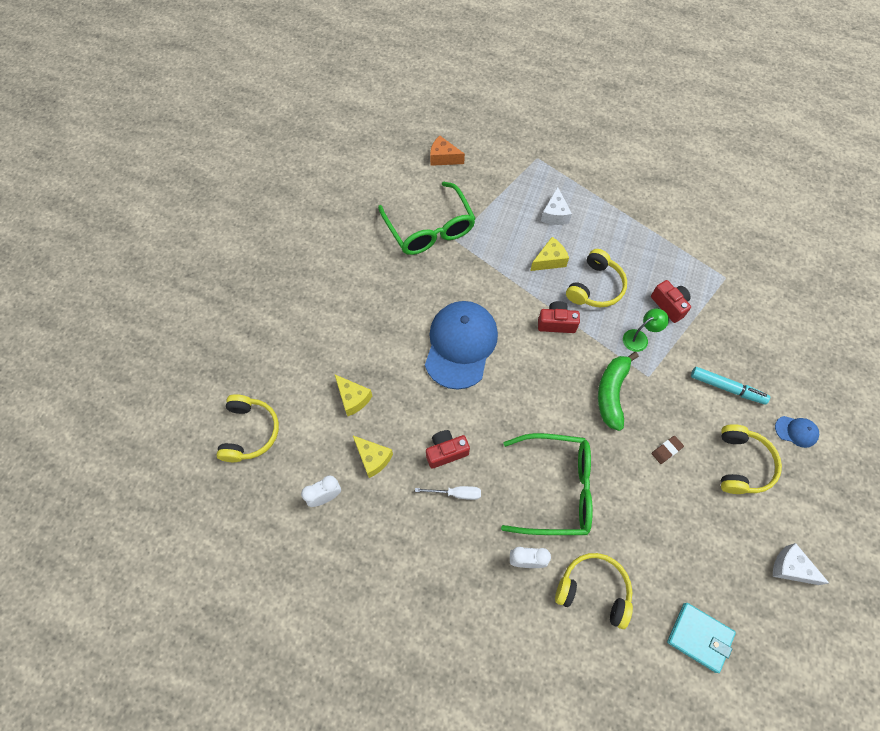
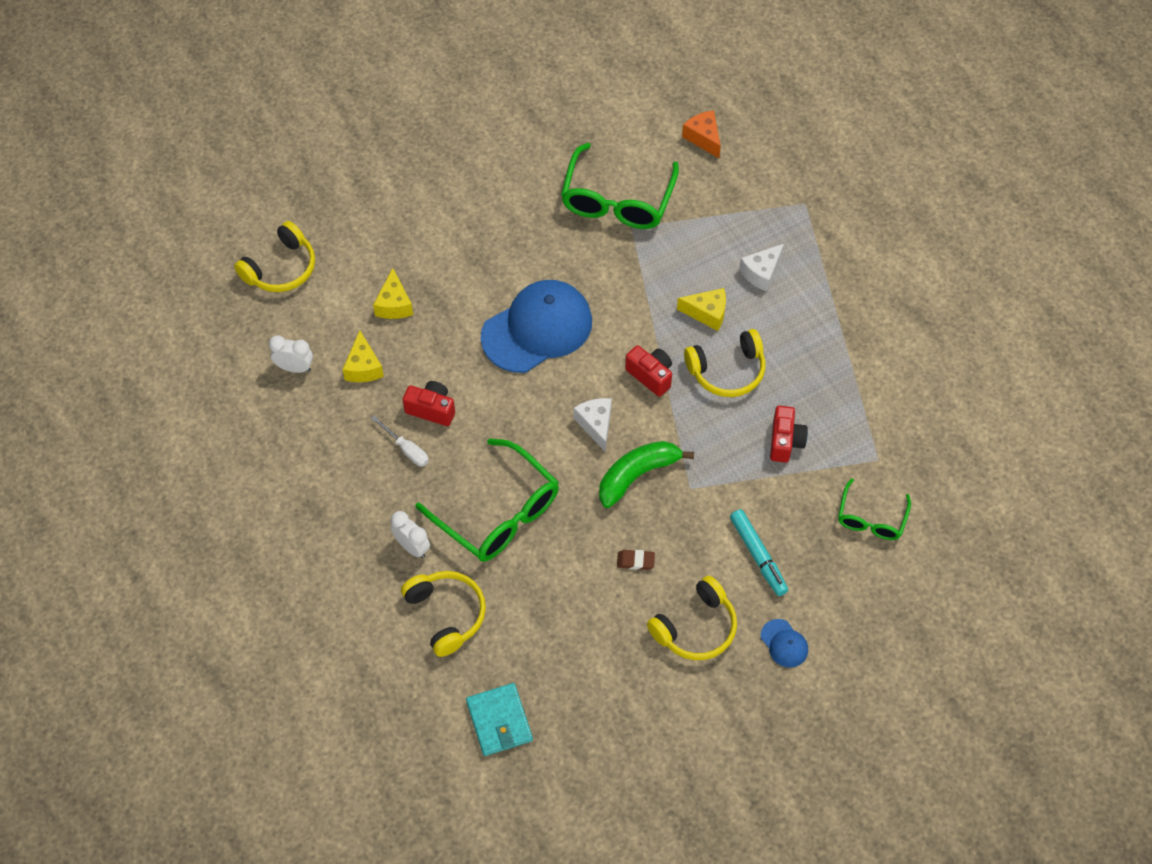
camera: 40 degrees right, 5 degrees down
green lamp [623,308,669,352] -> none
white cheese [773,543,829,585] -> white cheese moved to [573,398,612,451]
none -> green glasses [838,478,911,540]

